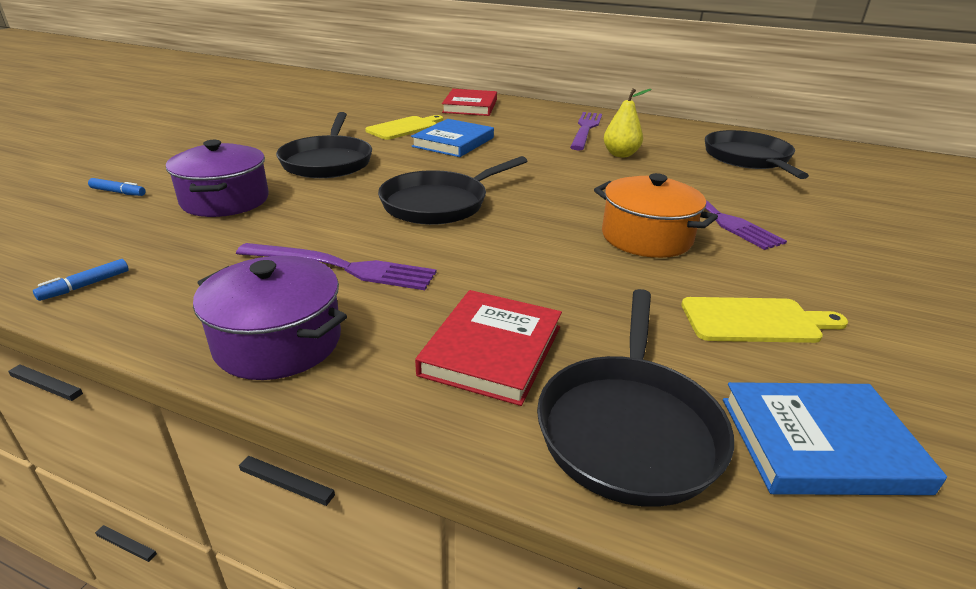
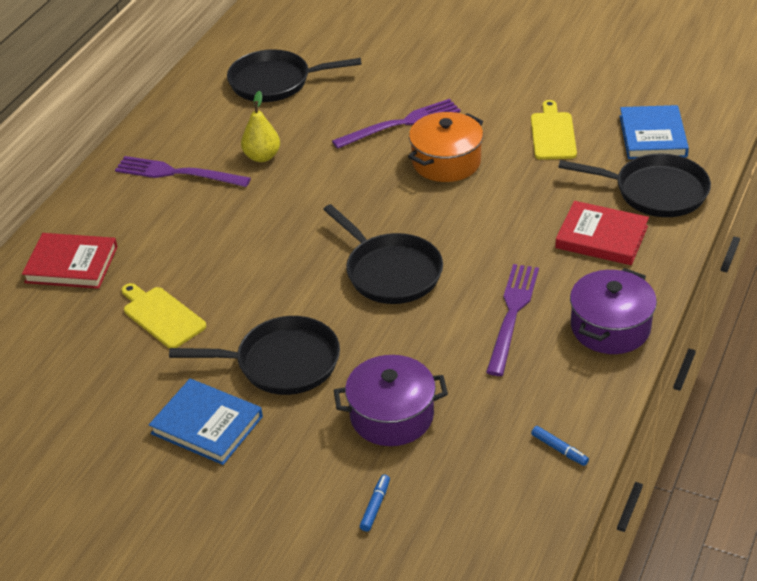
camera: 85 degrees left, 10 degrees up
blue book [411,119,494,157] -> blue book moved to [149,379,263,465]

